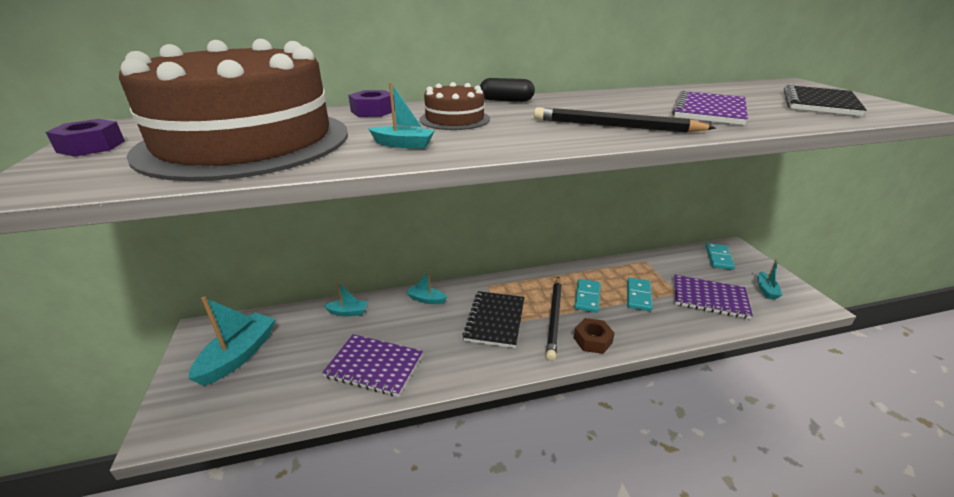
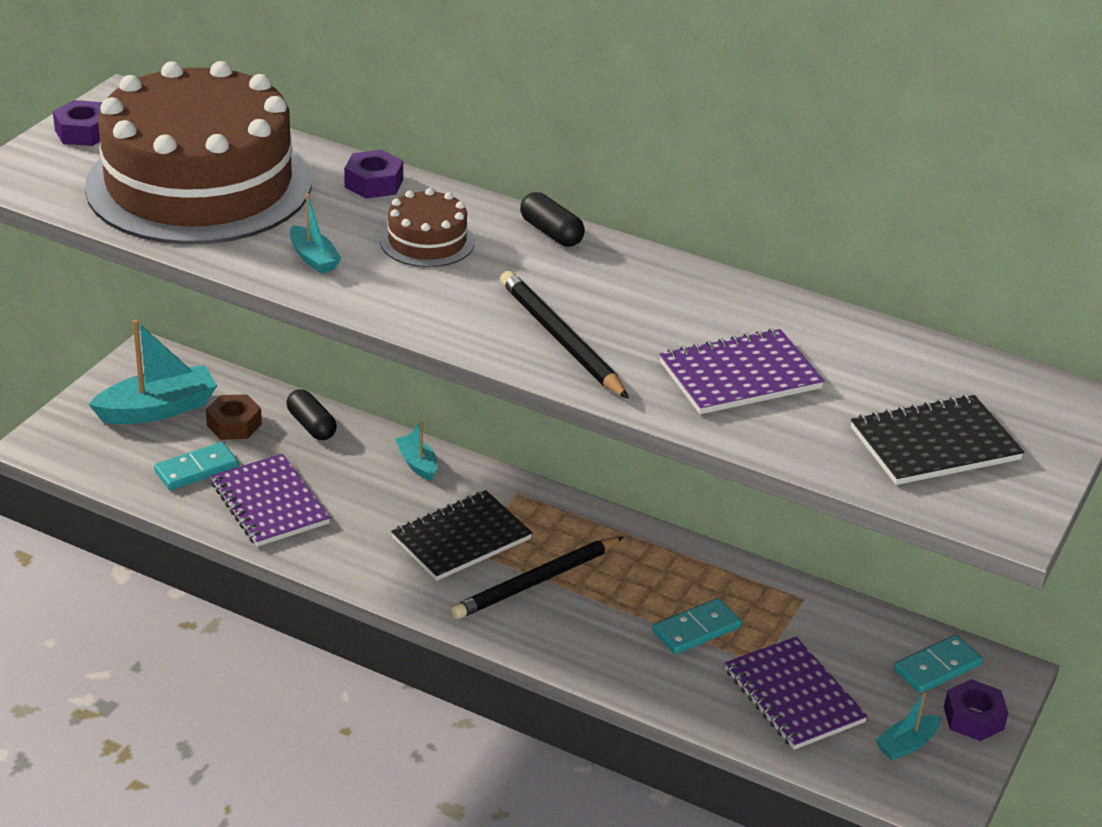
camera: 40 degrees right, 5 degrees up
turquoise boat [323,281,368,316] -> black capsule [287,389,337,440]
turquoise domino [574,279,601,313] -> turquoise domino moved to [154,442,239,490]
brown nut [574,318,615,354] -> brown nut moved to [206,394,262,440]
none -> purple nut [944,679,1008,741]

